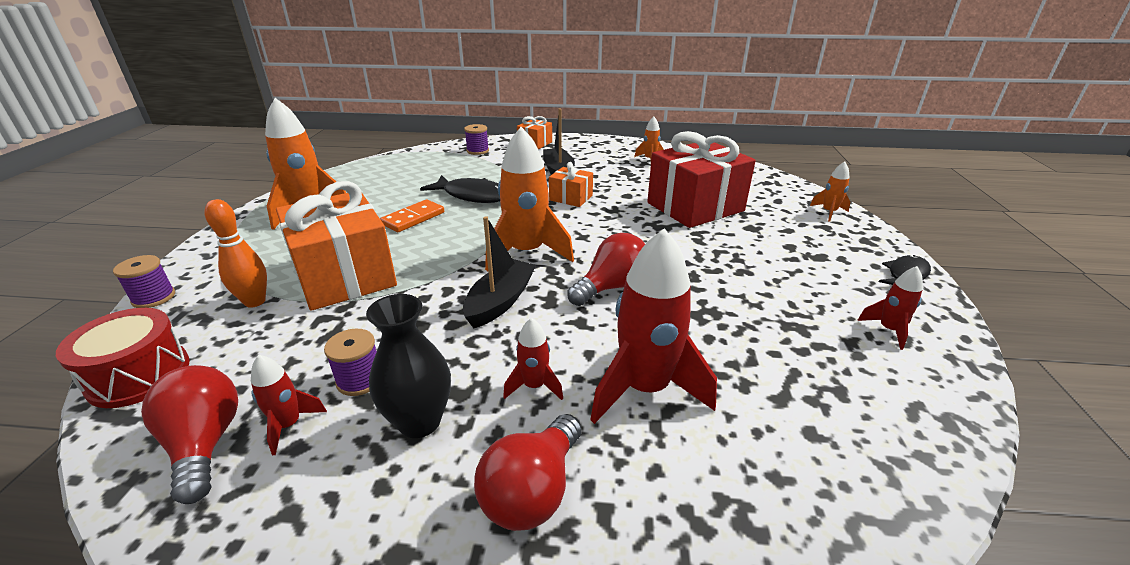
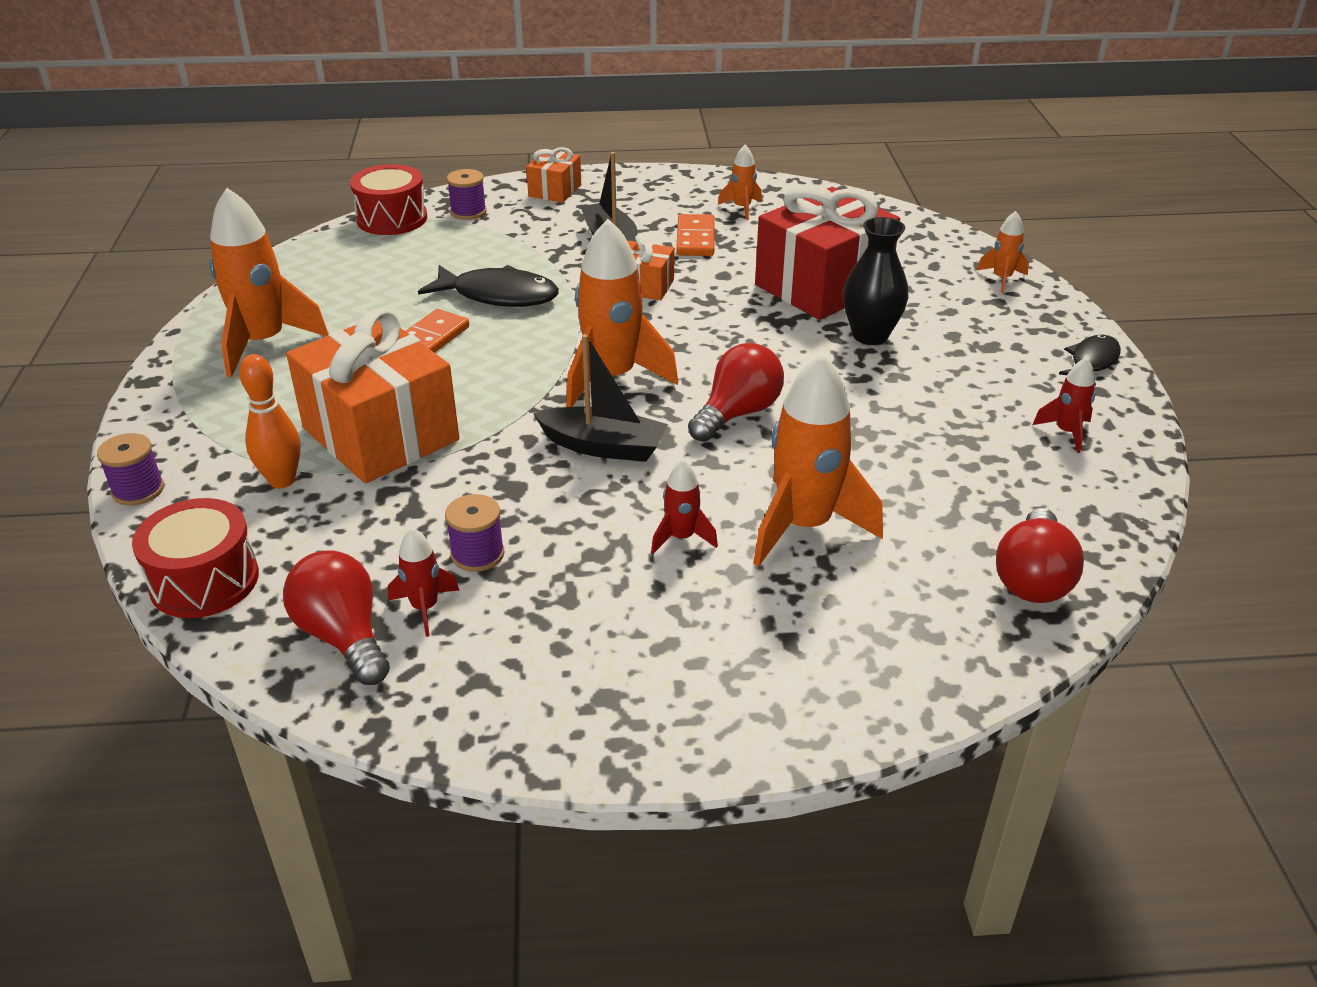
camera: 10 degrees left, 5 degrees up
black vase [366,294,451,438] -> black vase moved to [843,217,909,345]
black boat [463,216,536,328] -> black boat turned 90 degrees clockwise [533,334,668,462]
red light bulb [474,414,581,531] -> red light bulb moved to [996,508,1084,603]
red rocket [590,228,717,424] -> orange rocket [753,354,883,566]
none -> red drum [350,164,427,235]
none -> orange domino [676,214,714,256]

